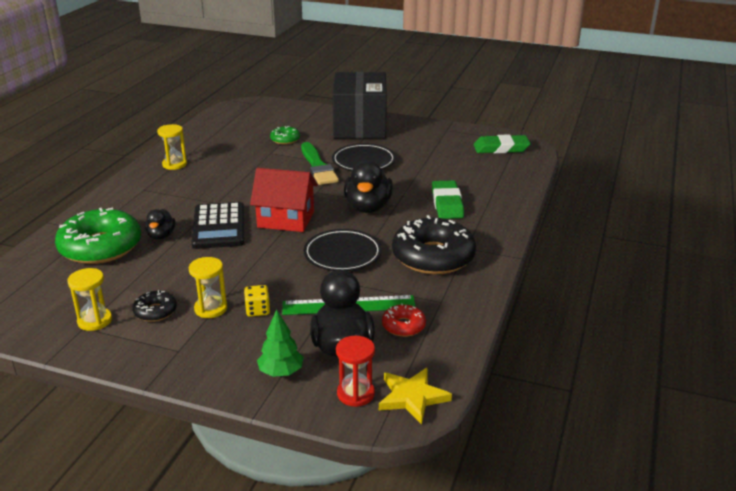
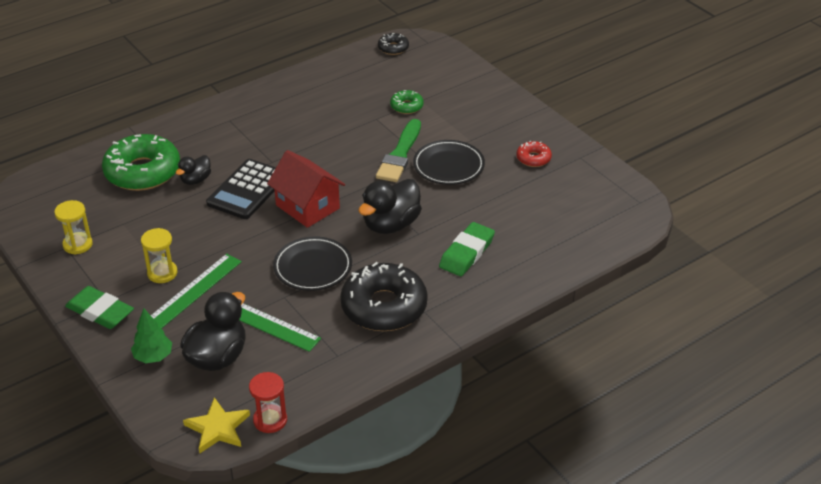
camera: 35 degrees right, 10 degrees up
black donut [132,290,177,322] -> black donut moved to [378,33,409,55]
yellow hourglass [157,124,187,170] -> none
yellow dice [244,285,270,317] -> green ruler [151,254,242,329]
black box [332,72,387,139] -> none
red hourglass [336,336,375,407] -> red hourglass moved to [249,372,287,433]
red donut [382,303,426,337] -> red donut moved to [516,141,552,167]
green eraser [474,134,531,153] -> green eraser moved to [65,286,134,329]

